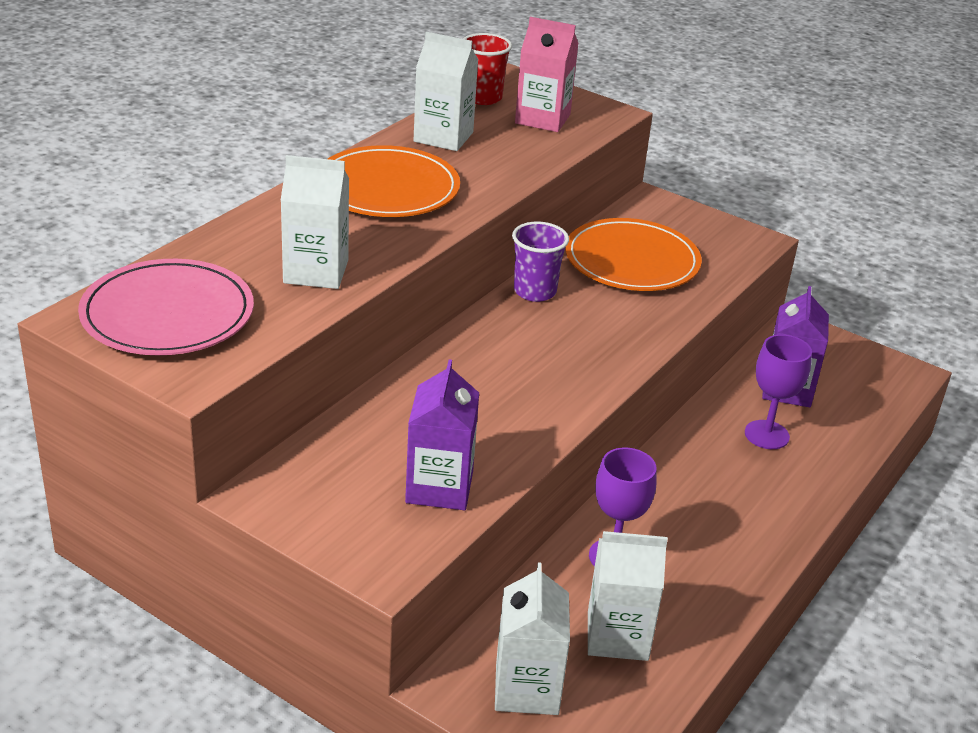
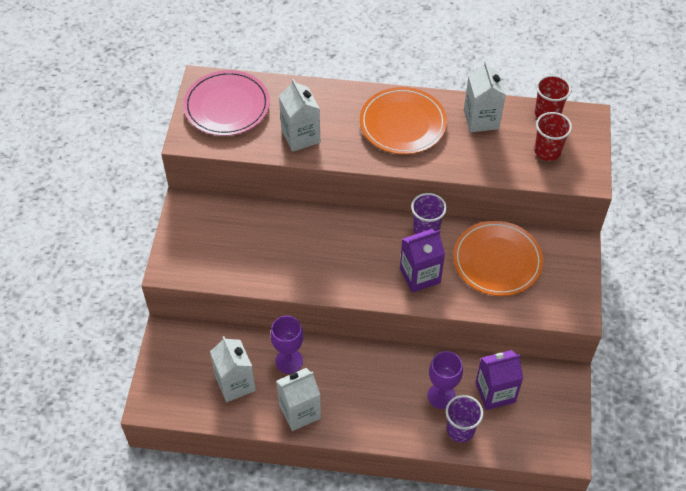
camera: 65 degrees right, 20 degrees up
purple carton [405,359,479,510] -> purple carton moved to [400,229,445,293]
white carton [495,563,570,715] -> white carton moved to [276,368,321,431]
pink carton [515,17,579,132] -> red cup [534,112,572,161]
none -> purple cup [446,395,483,443]

